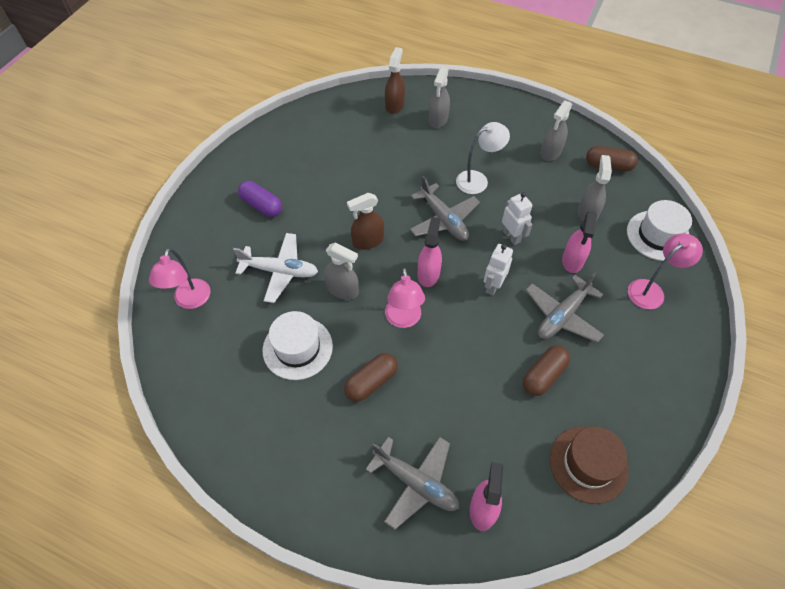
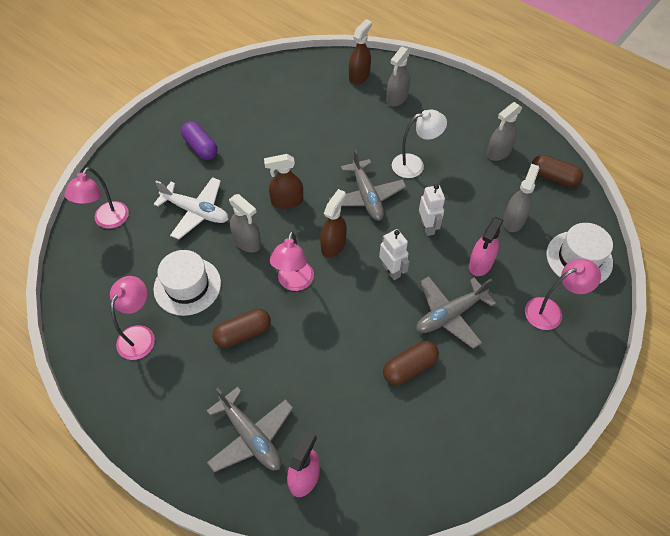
camera: 15 degrees right, 0 degrees up
pink spray bottle [418,217,442,287] -> brown spray bottle [320,189,347,258]
white robot [484,244,513,295] -> white robot turned 105 degrees clockwise [379,229,409,280]
brown hat [550,426,629,504] -> none
none -> pink lamp [110,276,155,360]

